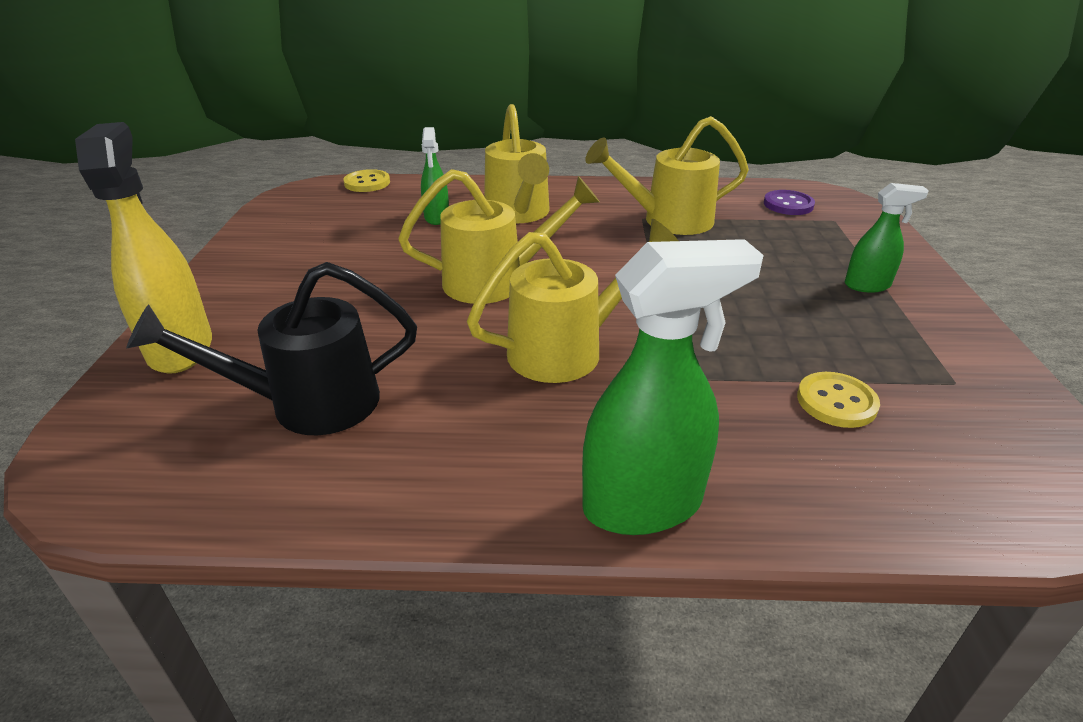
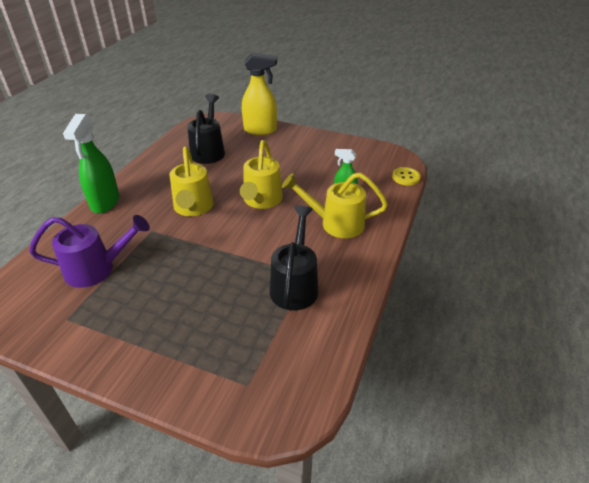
camera: 110 degrees right, 5 degrees up
yellow watering can [585,116,749,235] -> black watering can [270,206,318,310]
purple button [764,190,815,215] -> none
yellow button [797,372,880,428] -> purple watering can [29,215,150,288]
green spray bottle [845,183,929,293] -> none

